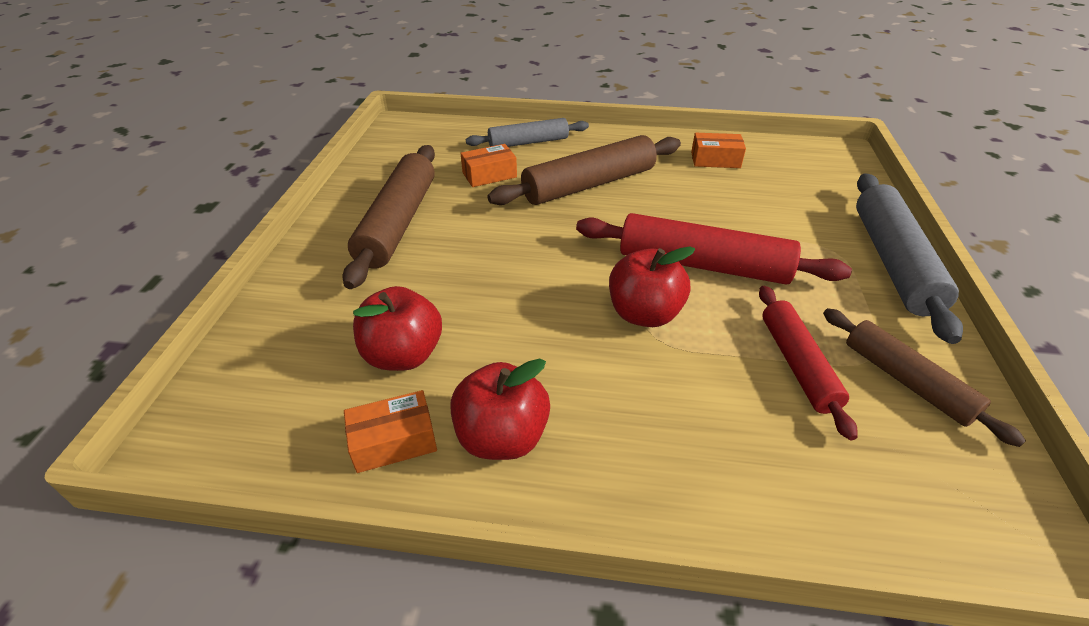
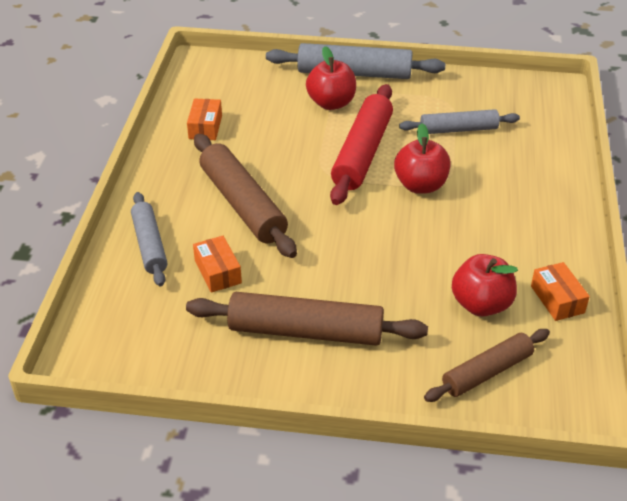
camera: 90 degrees left, 0 degrees up
red apple [450,358,550,460] -> red apple moved to [306,46,356,110]
red rolling pin [759,286,858,440] -> grey rolling pin [399,109,520,134]
brown rolling pin [823,308,1026,447] -> brown rolling pin moved to [424,329,550,402]

